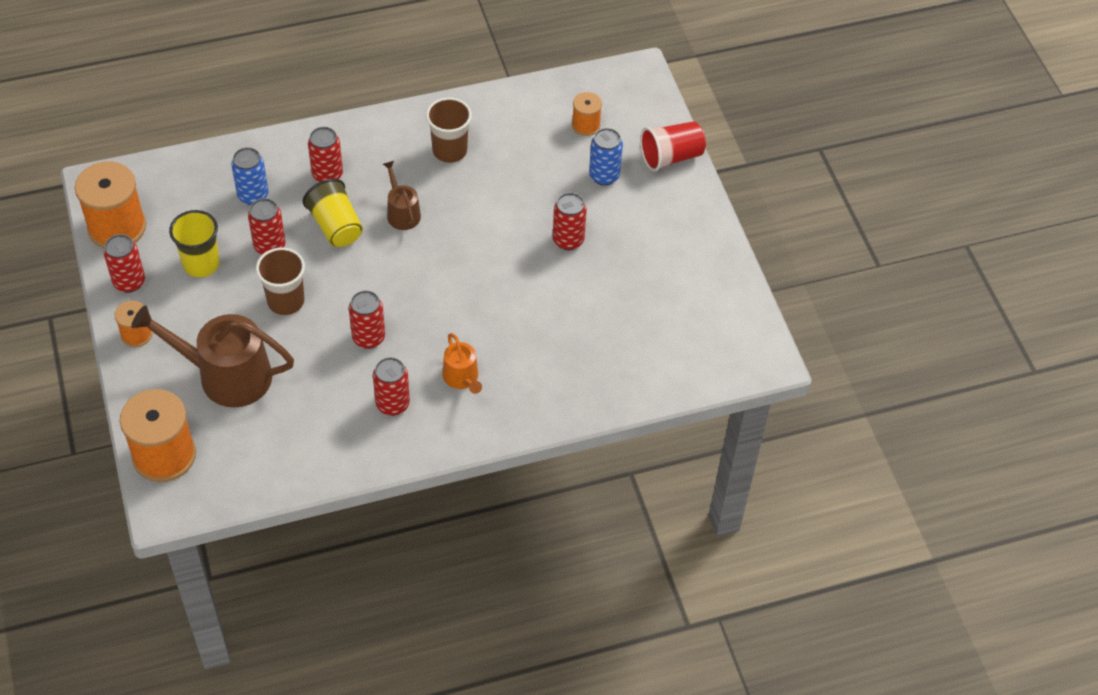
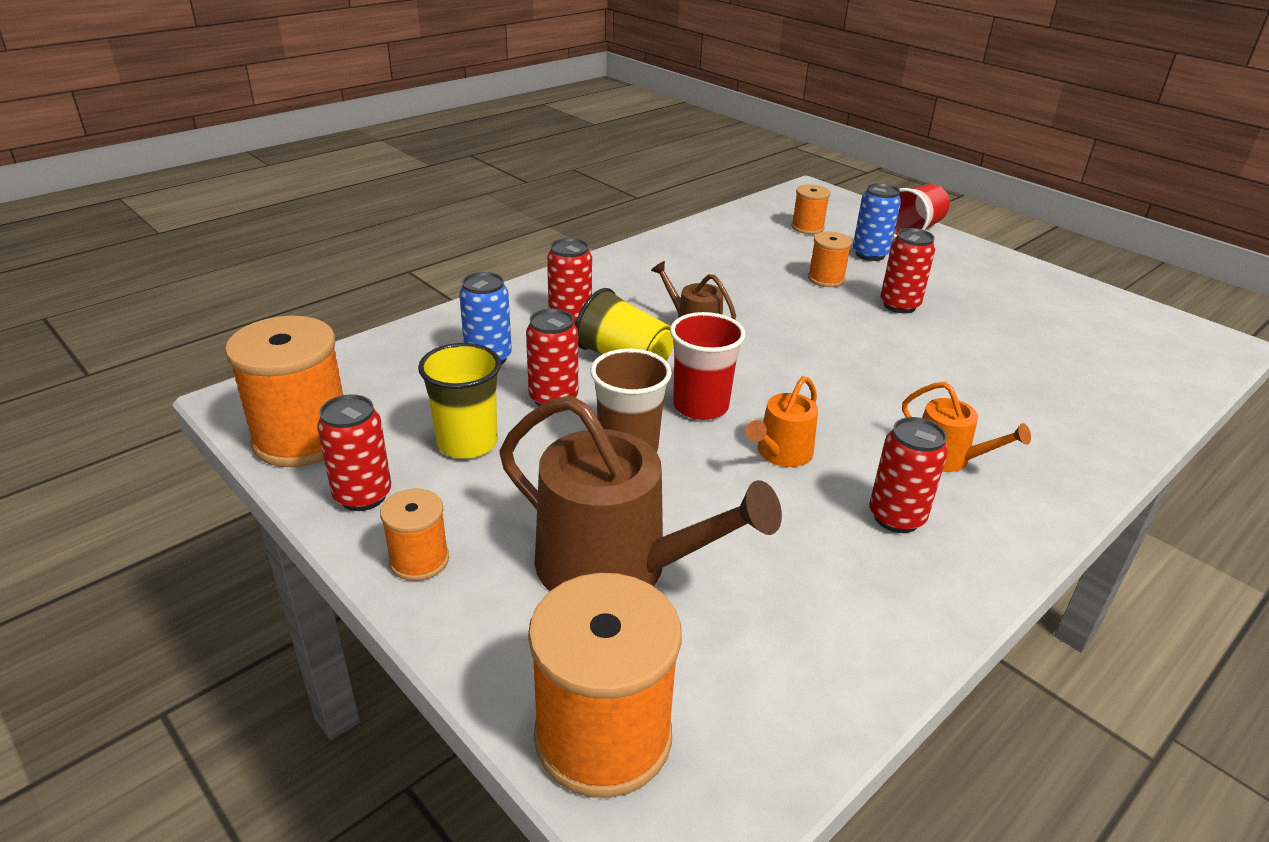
camera: 25 degrees left, 20 degrees down
brown watering can [131,305,294,407] -> brown watering can turned 135 degrees counterclockwise [500,395,782,591]
red can [349,290,385,349] -> orange watering can [746,376,818,467]
brown cup [426,97,472,163] -> none
none -> red cup [670,312,746,420]
none -> orange spool [808,232,852,287]

